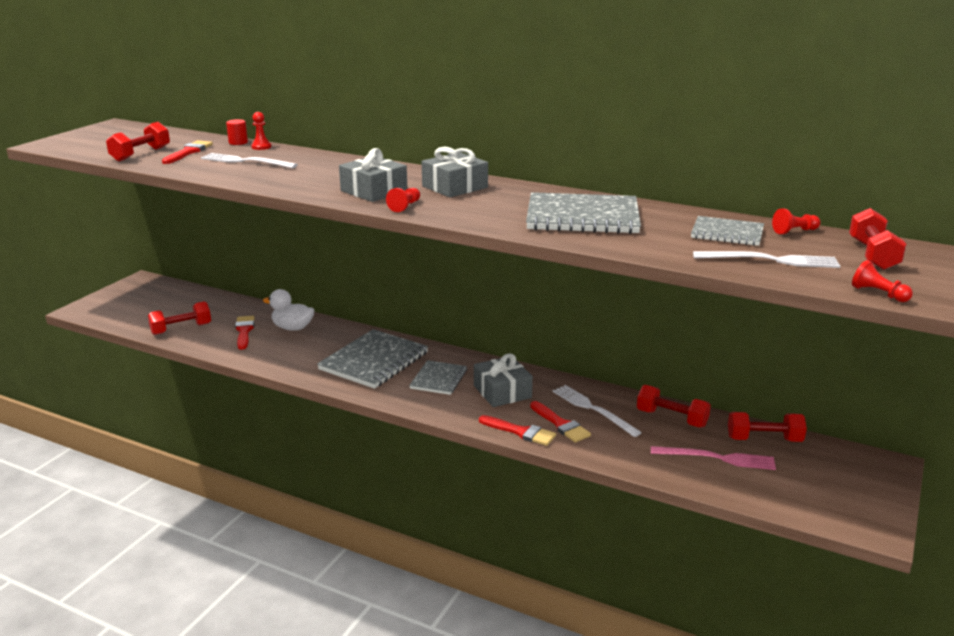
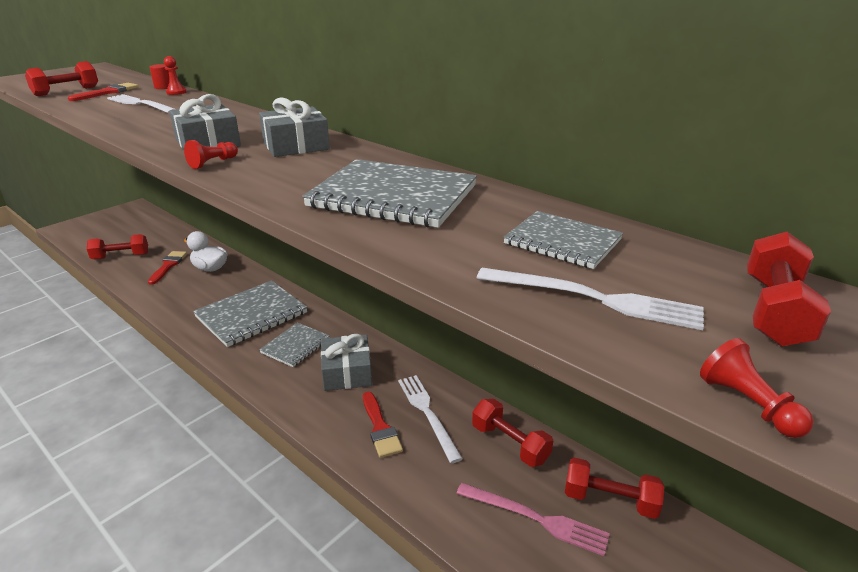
camera: 15 degrees right, 5 degrees up
red brush [479,415,556,446] -> none
red pawn [772,208,821,234] -> none

